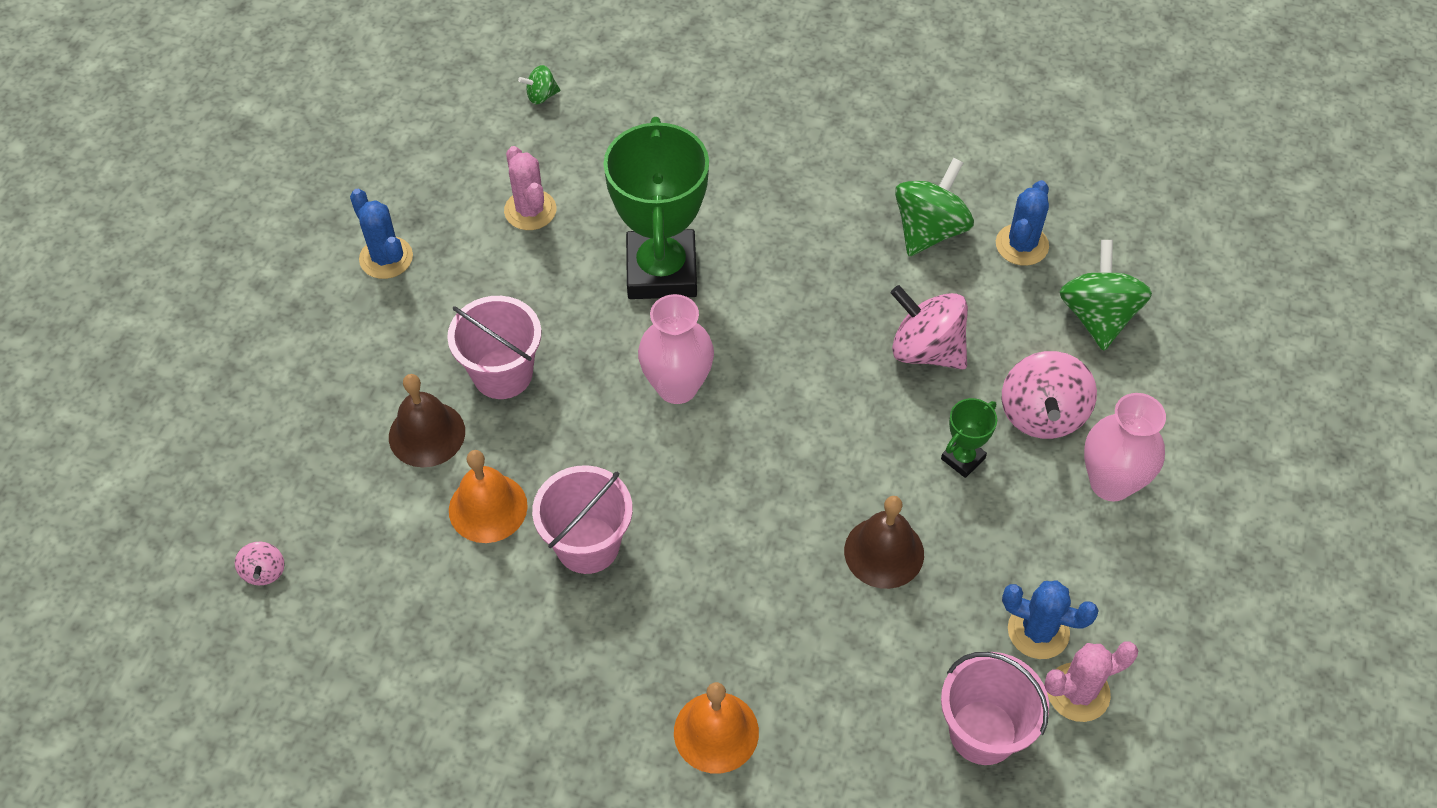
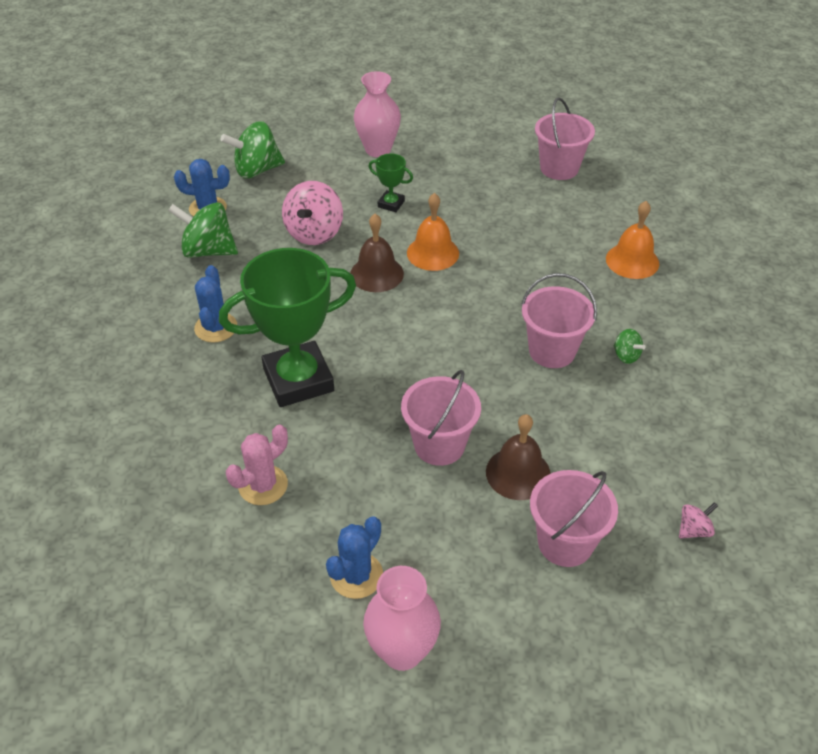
camera: 110 degrees left, 10 degrees down
orange bell [449,450,528,543] -> orange bell moved to [407,193,459,271]
green spinning top [518,65,560,104] -> green spinning top moved to [614,329,646,364]
pink vase [638,294,714,404] -> pink vase moved to [363,566,441,671]
brown bell [844,496,924,589] -> brown bell moved to [350,214,404,292]
pink spinning top [1002,351,1097,439] -> none
blue cactus [1002,581,1099,659] -> blue cactus moved to [194,265,237,343]
pink cactus [1044,642,1139,722] -> none
none -> pink bucket [530,470,618,567]

